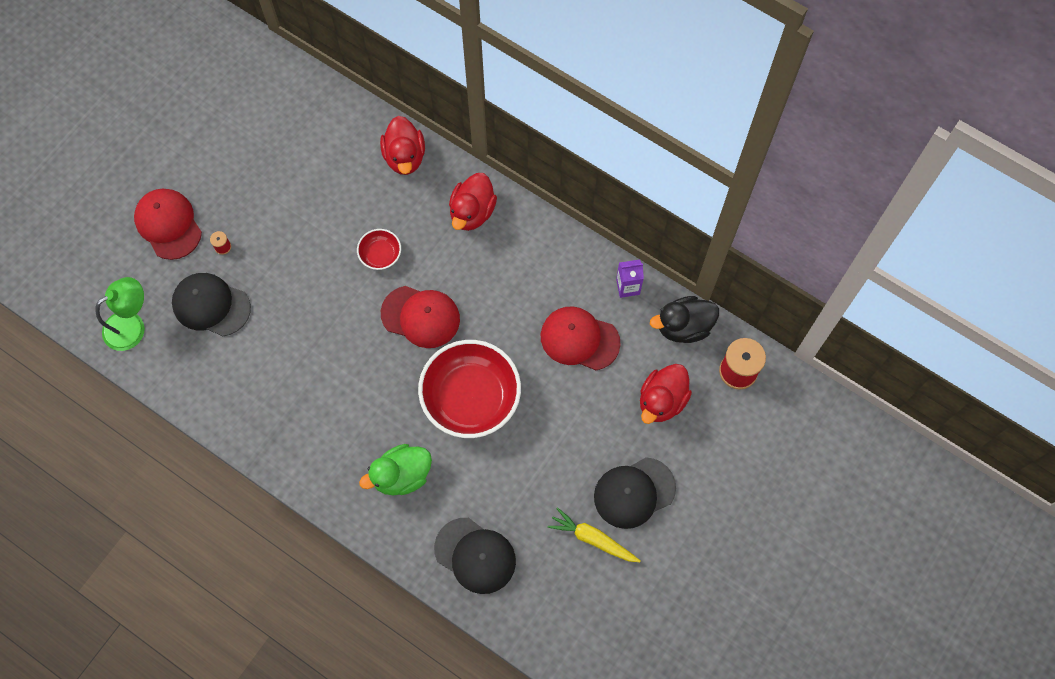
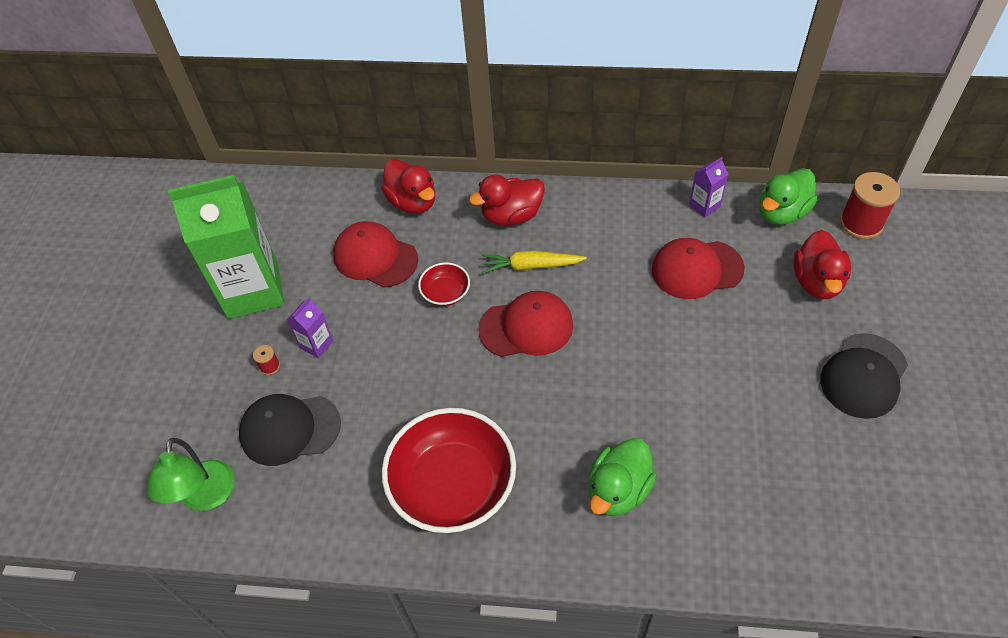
camera: 25 degrees left, 15 degrees down
green lamp [95,277,145,351] -> green lamp turned 150 degrees clockwise [147,438,235,511]
red cap [134,189,202,260] -> red cap moved to [333,221,418,288]
red bowl [418,340,521,438] -> red bowl moved to [382,408,516,533]
black cap [434,518,516,594] -> none
red duck [449,173,497,231] -> red duck turned 75 degrees clockwise [469,175,545,226]
yellow carrot [548,507,641,562] -> yellow carrot moved to [482,250,587,274]
black duck [650,296,719,343] -> green duck [759,168,817,225]
none -> green carton [168,175,284,319]
none -> purple carton [287,297,334,358]

